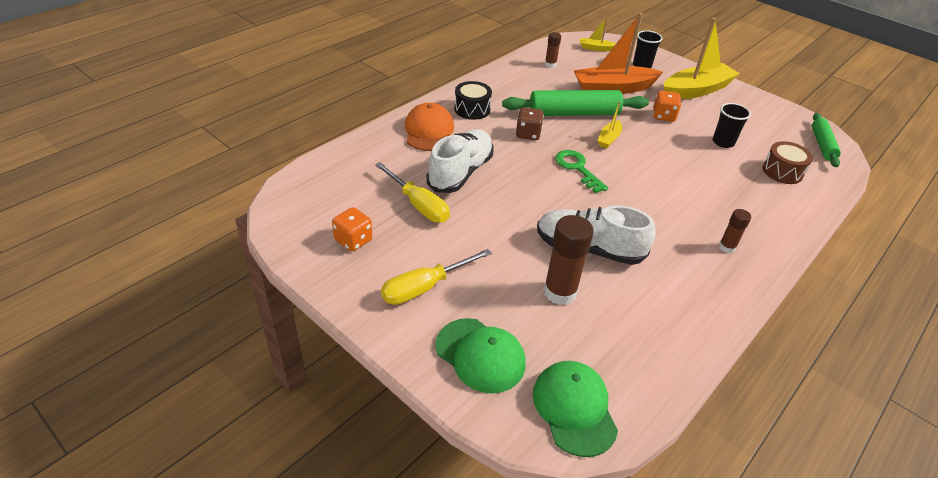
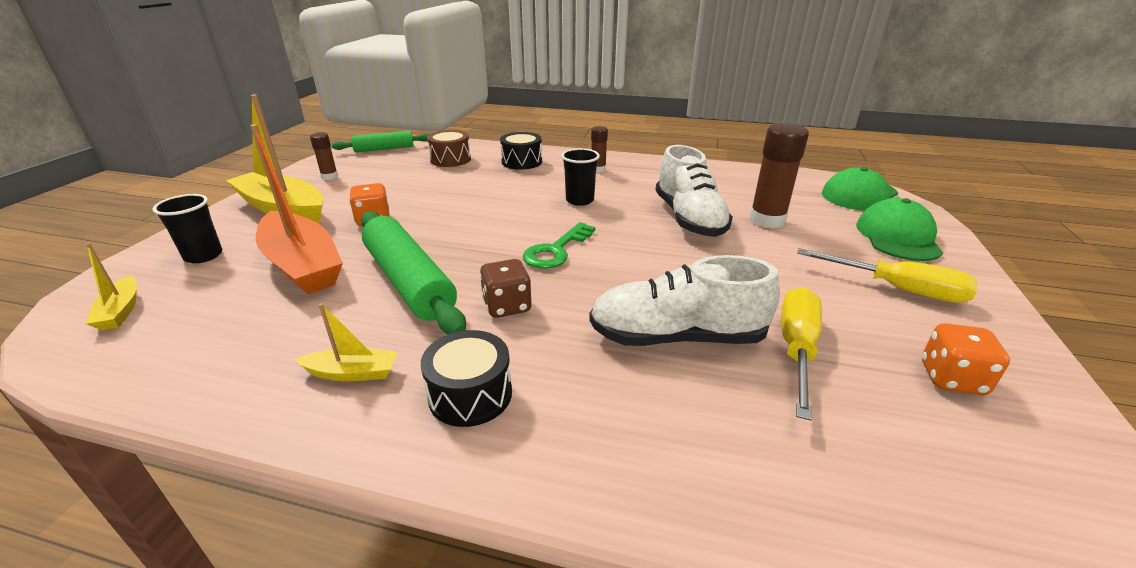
camera: 115 degrees left, 10 degrees down
orange cap [405,102,454,151] -> none
brown glue stick [545,32,561,68] -> brown glue stick moved to [310,132,338,180]
yellow boat [597,102,622,148] -> yellow boat moved to [294,303,398,381]
black cup [713,103,751,148] -> black cup moved to [561,148,600,206]
none -> black drum [500,132,542,170]

